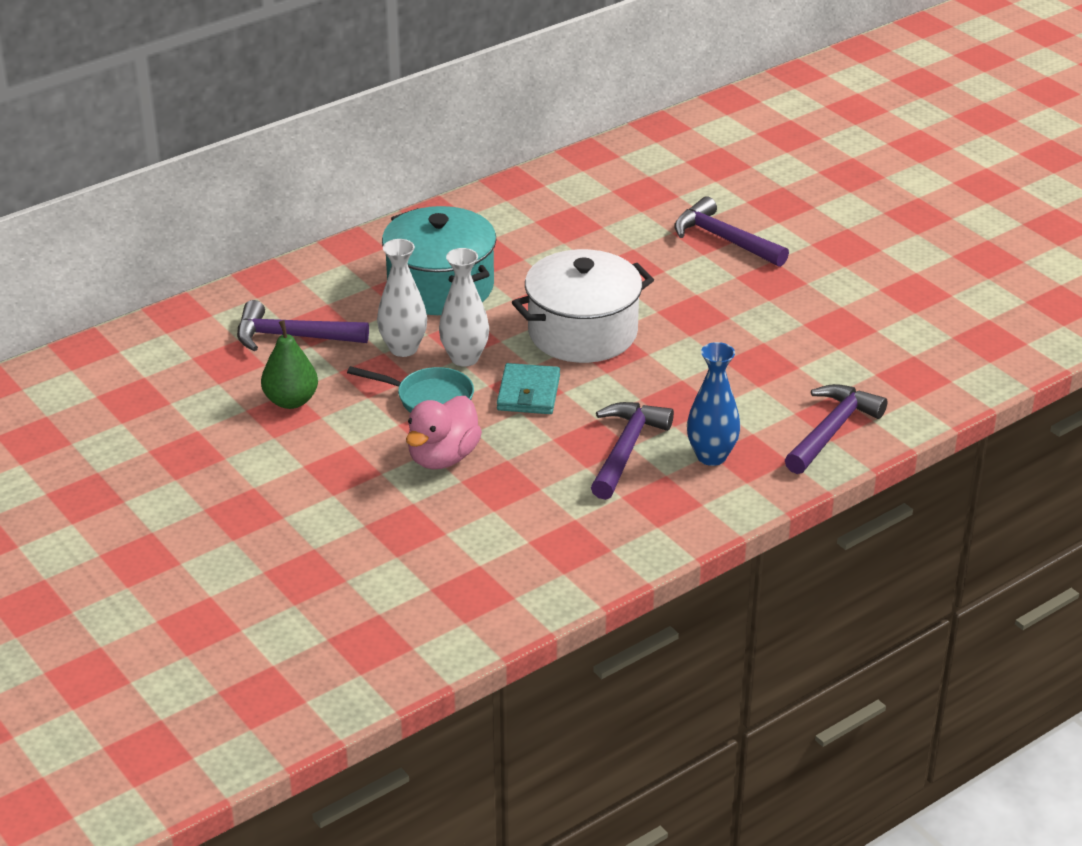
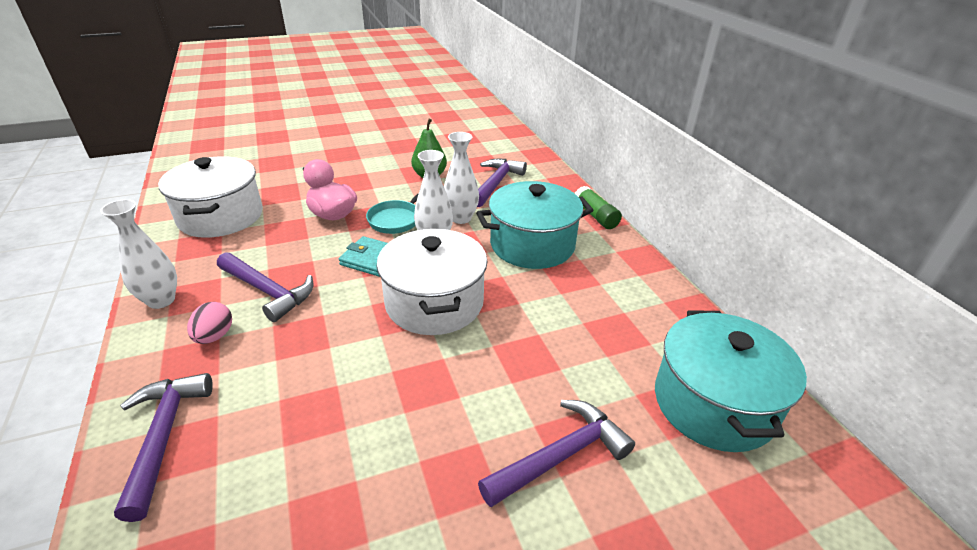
camera: 105 degrees right, 0 degrees up
blue vase [687,342,740,466] -> pink egg [187,302,232,344]
purple hammer [785,384,888,474] -> purple hammer turned 150 degrees counterclockwise [114,373,213,522]
none -> white vase [100,199,177,309]
none -> white pot [158,156,263,238]
none -> green glue stick [575,186,622,229]
none -> turquoise pot [655,311,807,452]

